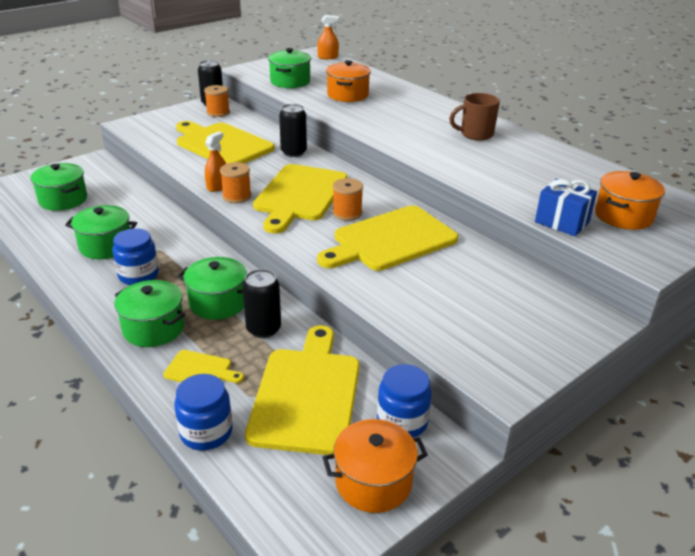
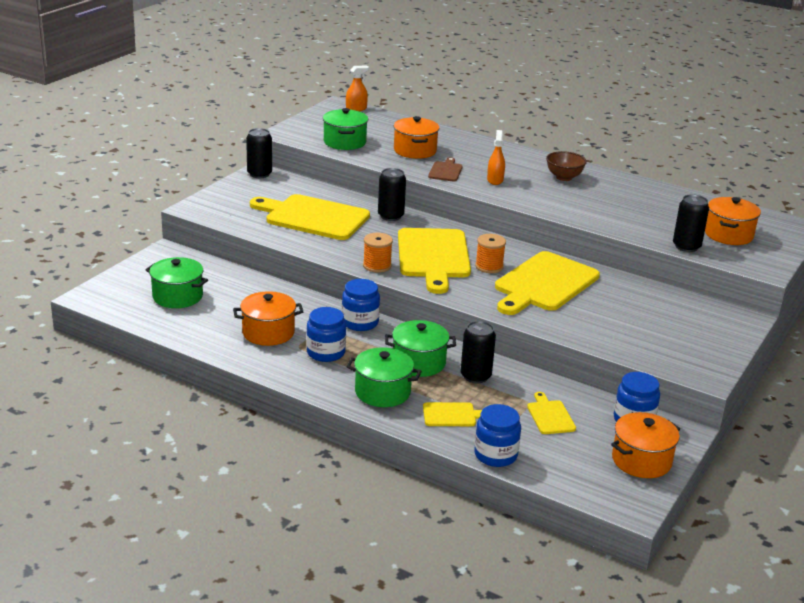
camera: 20 degrees left, 5 degrees down
green pot [65,205,137,259] -> orange pot [233,291,303,346]
orange spool [204,85,230,117] -> none
orange spray bottle [205,132,226,192] -> orange spray bottle moved to [487,130,505,185]
yellow cutting board [245,325,360,455] -> yellow cutting board [527,392,576,434], size x0.46
brown mug [449,93,500,141] -> brown bowl [546,151,587,181]
blue gift [535,179,597,236] -> black can [673,194,709,252]
none -> blue jar [342,279,380,331]
none -> brown cutting board [428,157,463,181]

